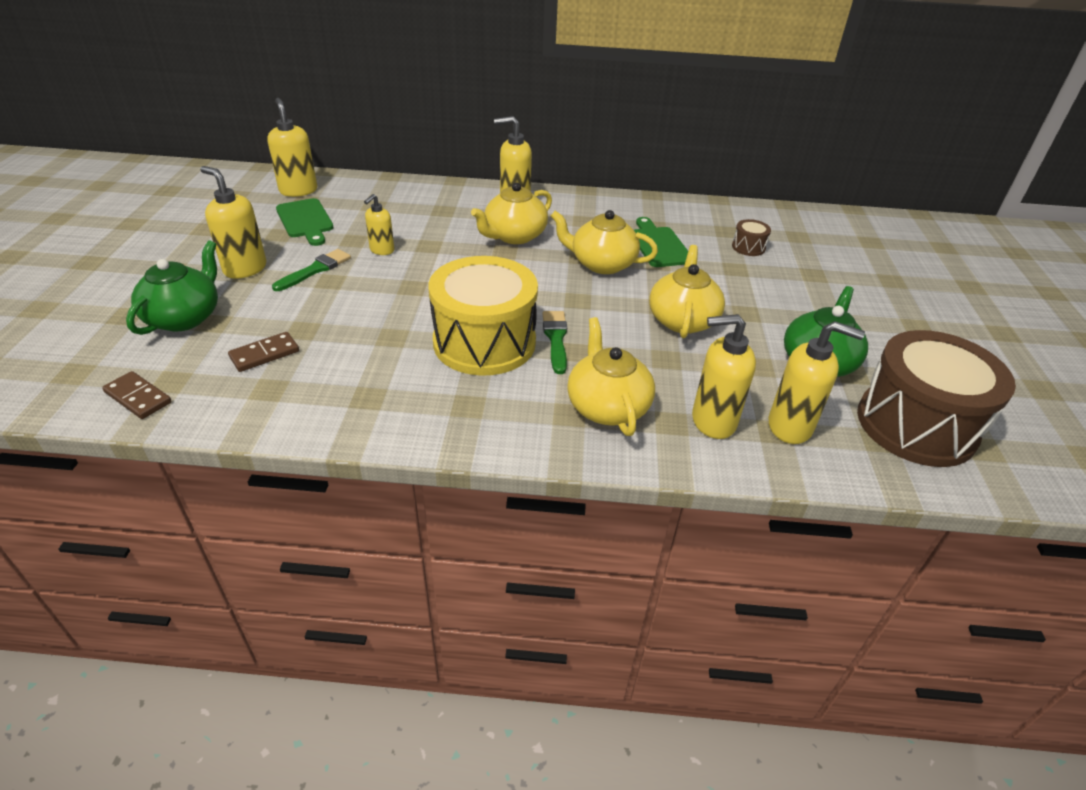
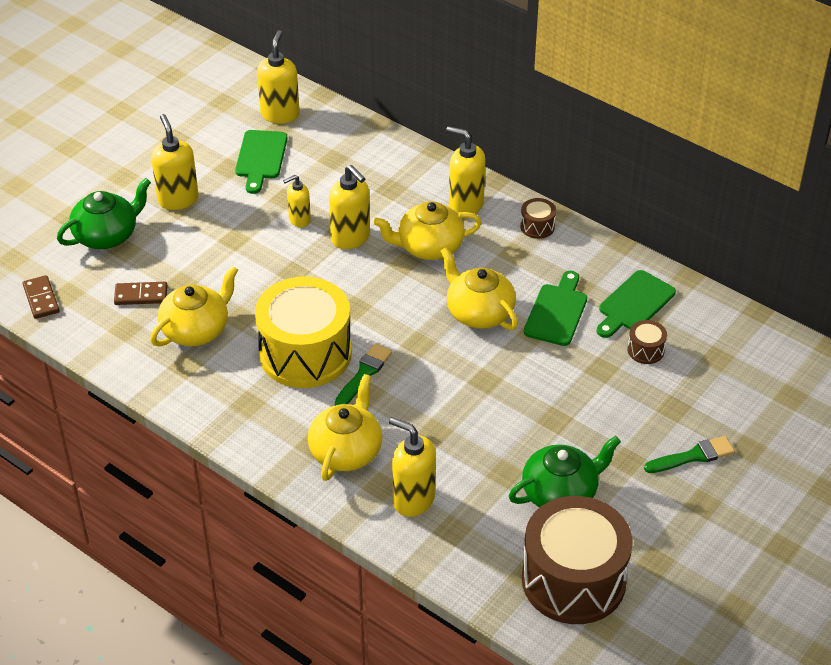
camera: 35 degrees right, 5 degrees up
green brush [272,249,351,291] -> green brush moved to [644,436,735,473]
yellow teapot [649,245,725,338] -> yellow teapot moved to [150,266,238,346]
yellow soap dispenser [768,321,865,444] -> yellow soap dispenser moved to [329,165,370,249]
none -> brown drum [520,198,556,239]
none -> green cutting board [597,270,676,338]

